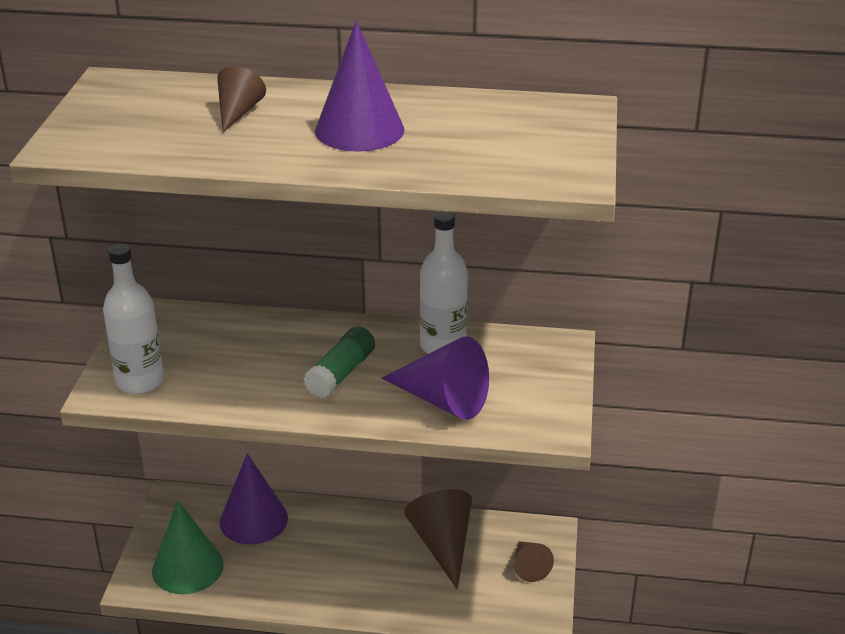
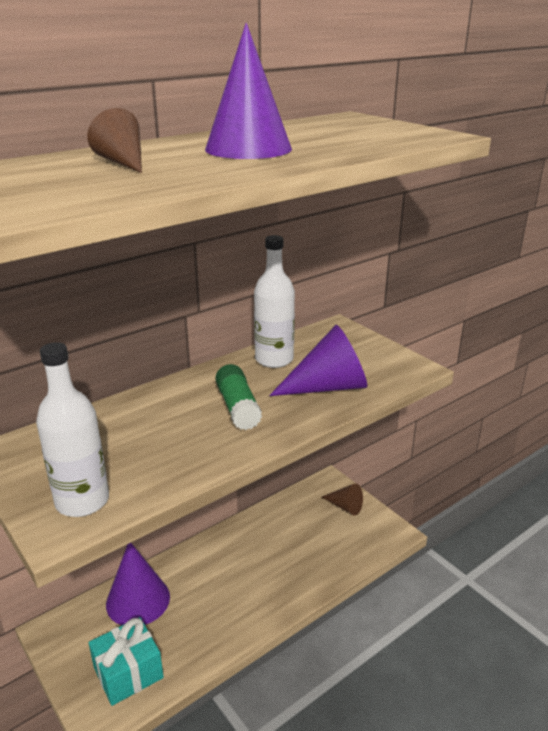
camera: 45 degrees left, 5 degrees down
green cone [152,500,224,594] -> turquoise gift [89,617,164,706]
brown cone [404,489,472,589] -> none

